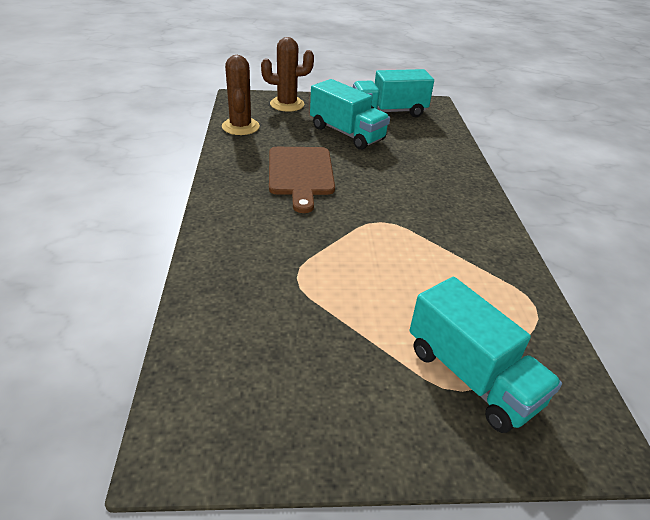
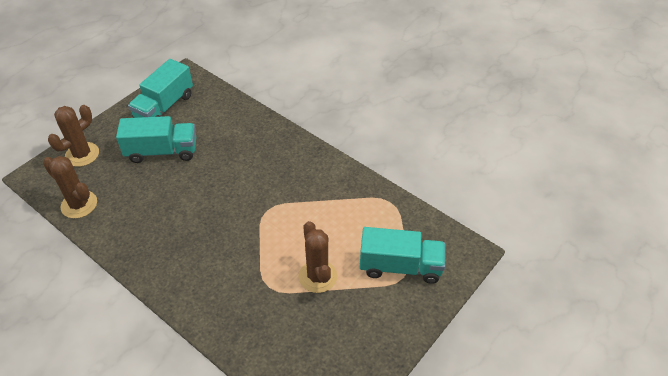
camera: 45 degrees left, 10 degrees up
brown cutting board [269,147,335,213] -> none
none -> brown cactus [299,221,337,293]

